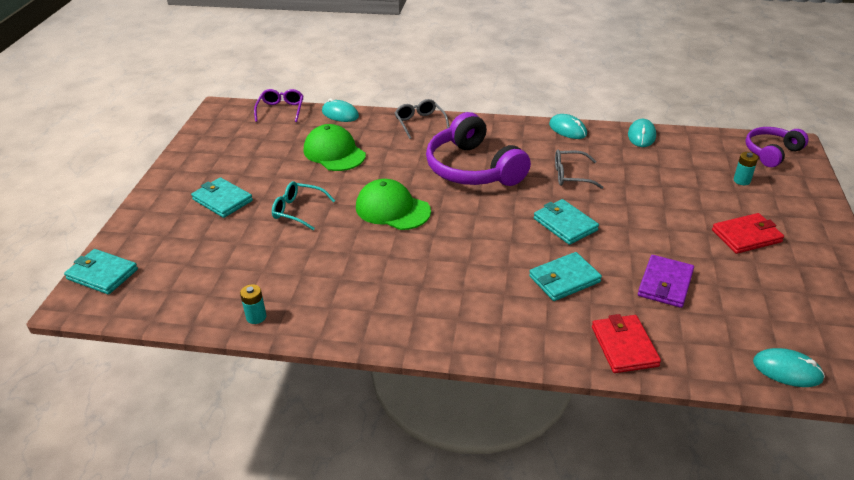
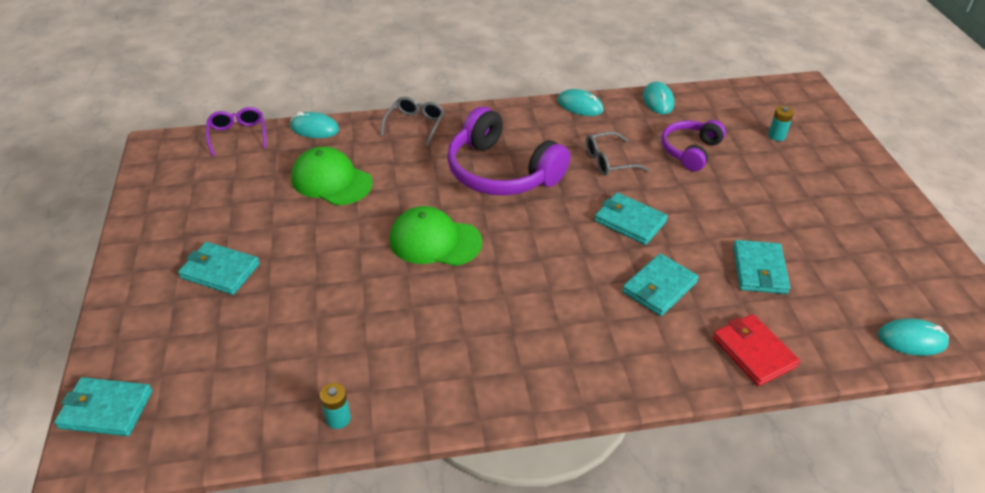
camera: 20 degrees left, 5 degrees up
turquoise glasses [272,181,335,230] -> none
grey glasses [395,99,450,139] -> grey glasses turned 60 degrees clockwise [380,97,445,146]
purple wallet [638,255,694,308] -> turquoise wallet [733,240,790,294]
red wallet [712,213,784,254] -> none
purple headphones [746,127,809,167] -> purple headphones moved to [662,120,726,171]

